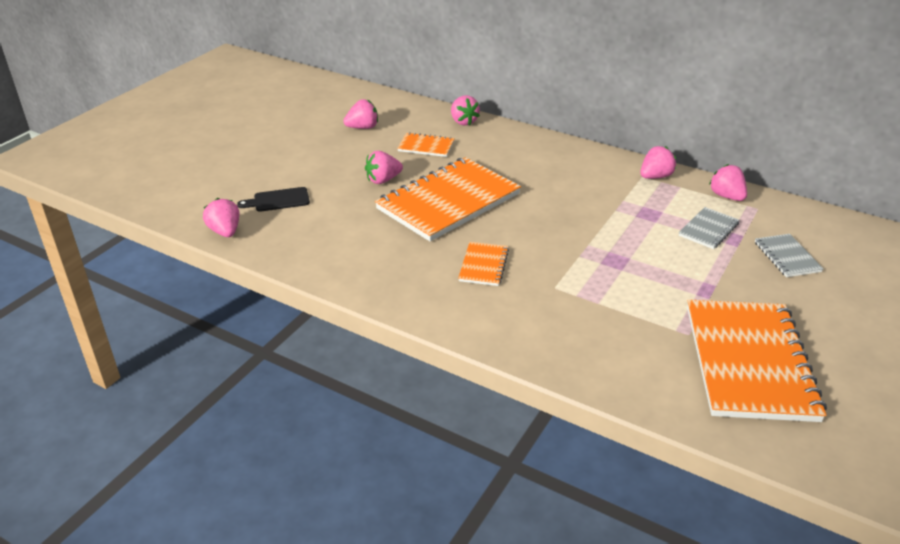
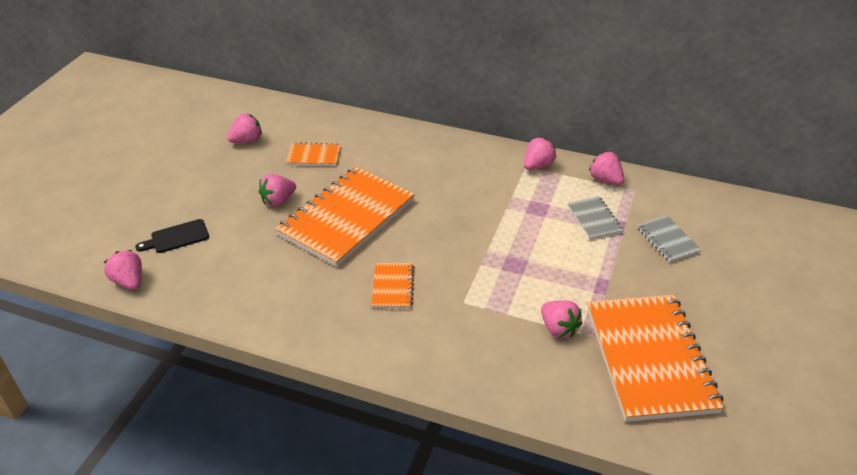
camera: 10 degrees left, 5 degrees up
pink strawberry [451,95,480,125] -> pink strawberry moved to [541,300,582,338]
grey notebook [679,207,739,249] -> grey notebook turned 45 degrees counterclockwise [567,196,623,240]

